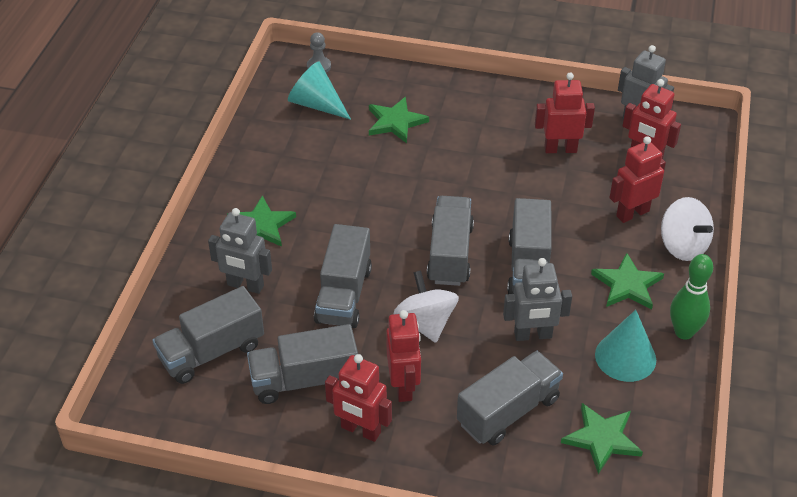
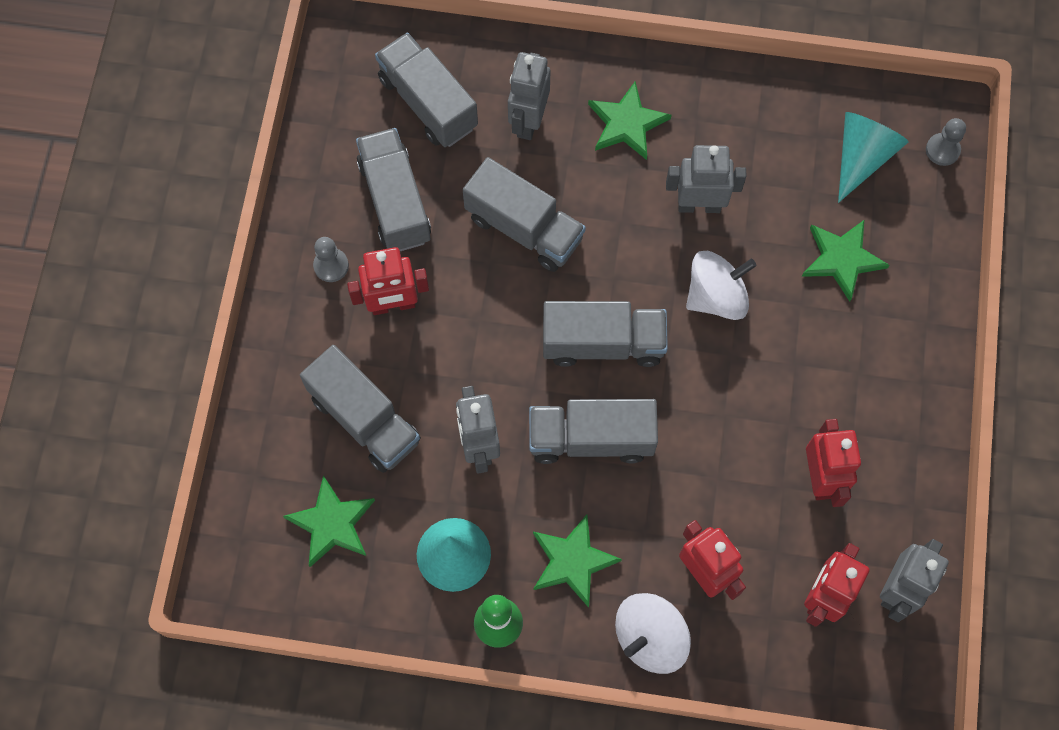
camera: 85 degrees right, 25 degrees up
grey truck [314,224,372,328] -> grey truck turned 150 degrees counterclockwise [463,157,586,272]
red robot [325,354,392,442] -> grey pawn [313,237,349,282]
white spinning top [393,271,459,343] -> white spinning top moved to [686,251,756,320]
none -> grey robot [666,145,746,213]

